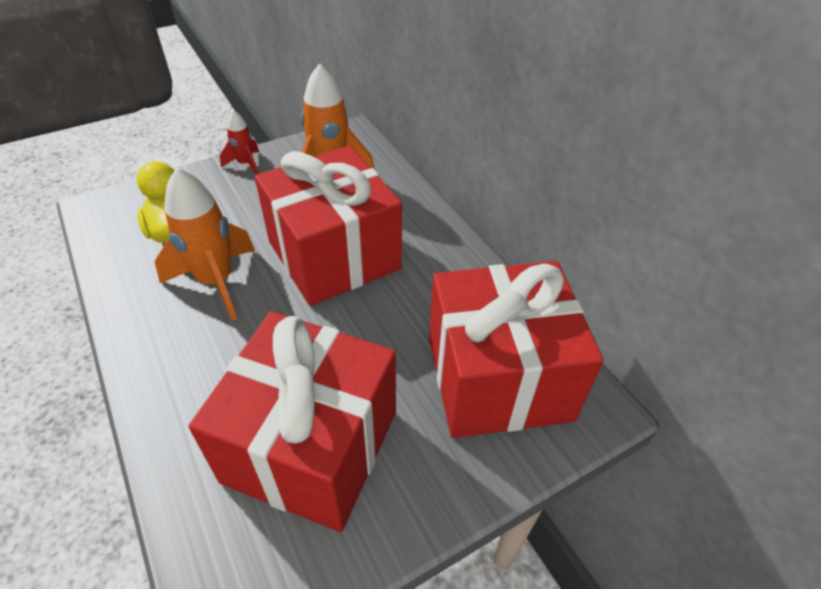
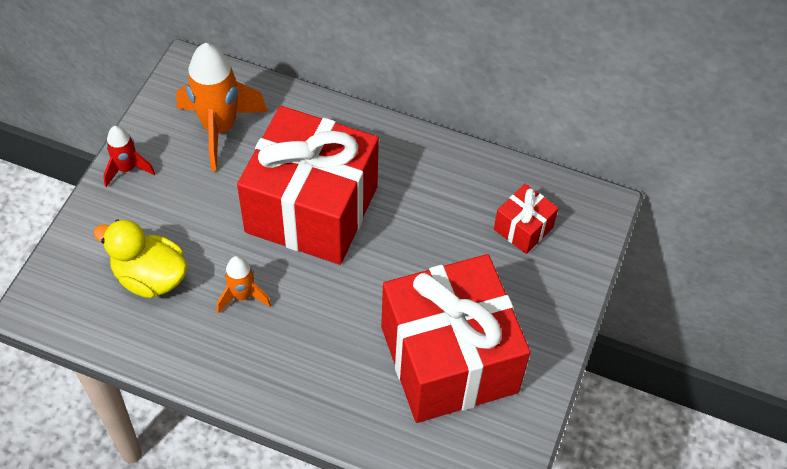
camera: 40 degrees left, 10 degrees up
orange rocket [155,167,255,321] -> orange rocket [217,256,271,314], size x0.54
red gift [429,261,604,438] -> red gift [494,184,558,254], size x0.42

